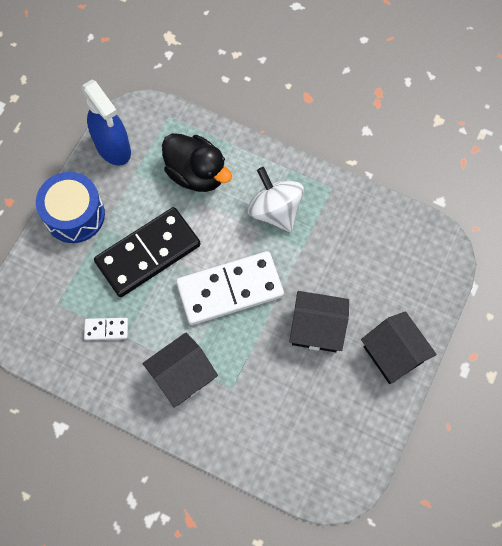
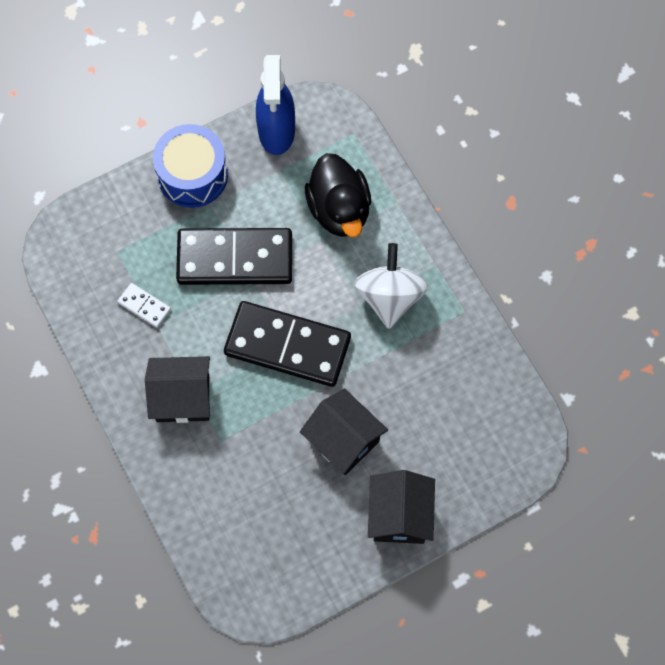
camera: 35 degrees right, 0 degrees up
white domino [176,251,284,325] -> black domino [224,301,351,387]

